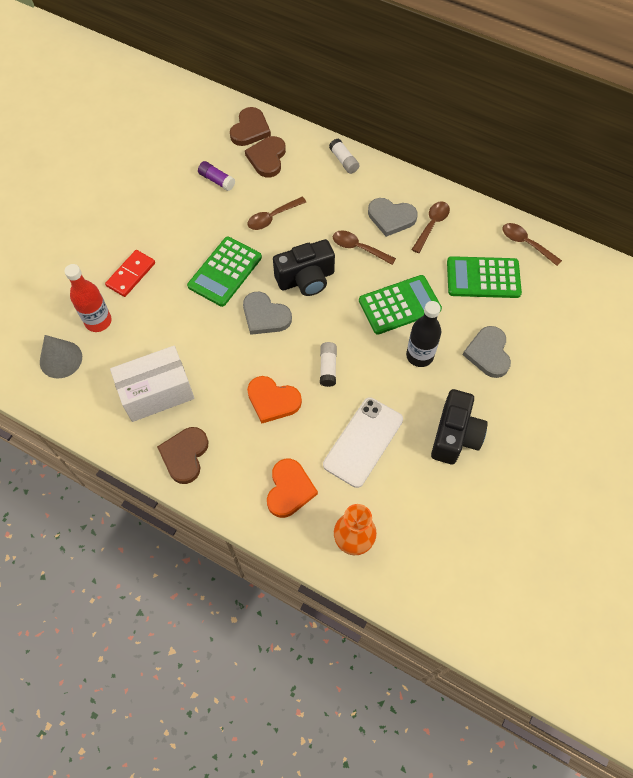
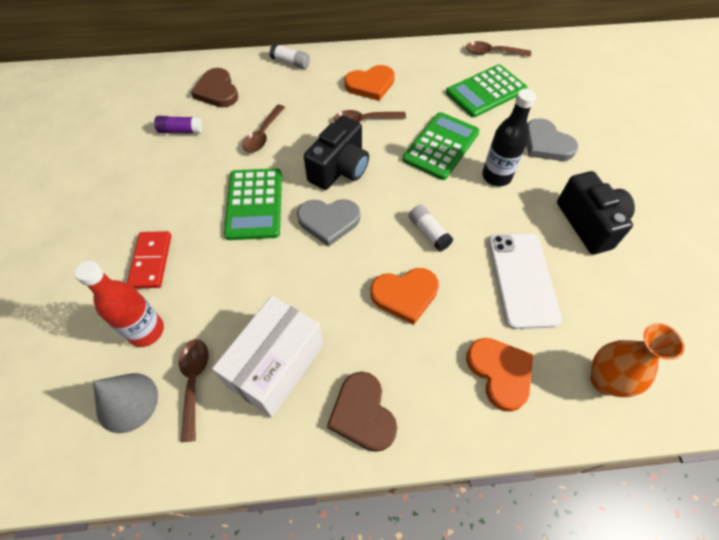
camera: 35 degrees left, 5 degrees down
brown heart [230,107,271,146] -> none
grey heart [368,198,418,237] -> orange heart [344,65,395,101]
brown spoon [411,201,450,253] -> brown spoon moved to [179,339,208,442]

